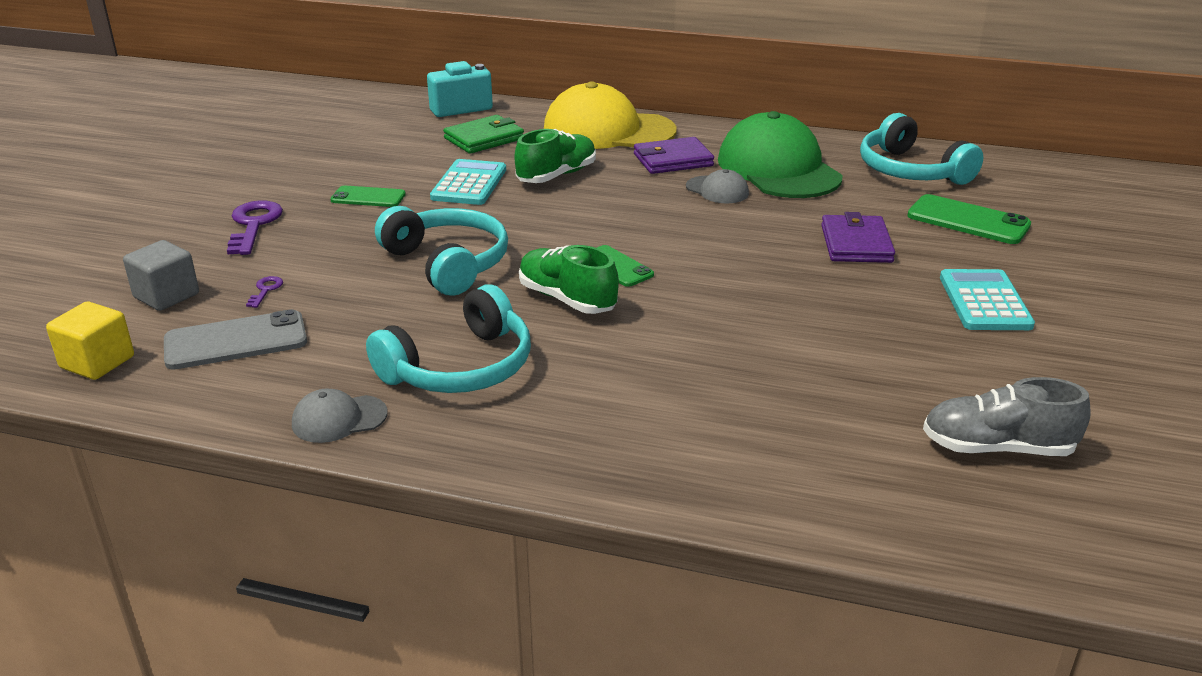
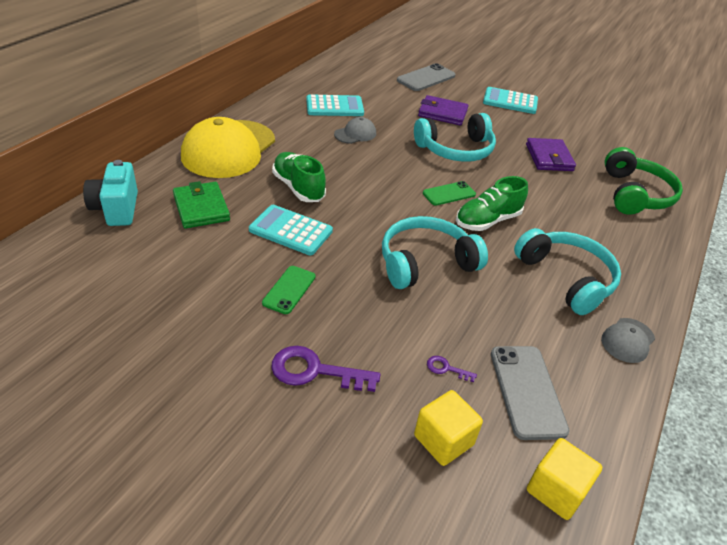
camera: 80 degrees left, 10 degrees up
grey cube [123,240,199,311] -> yellow cube [414,390,483,466]
grey cap [292,388,388,443] -> grey cap turned 45 degrees clockwise [601,318,655,363]
purple wallet [634,137,714,174] -> purple wallet moved to [526,138,576,171]
green cap [718,111,843,198] -> turquoise calculator [306,94,364,116]
turquoise headphones [860,113,983,185] -> turquoise headphones moved to [414,113,496,162]
green phone [907,194,1031,244] -> grey phone [397,63,455,91]
grey shoe [923,377,1091,456] -> none
none -> green headphones [605,147,683,215]

